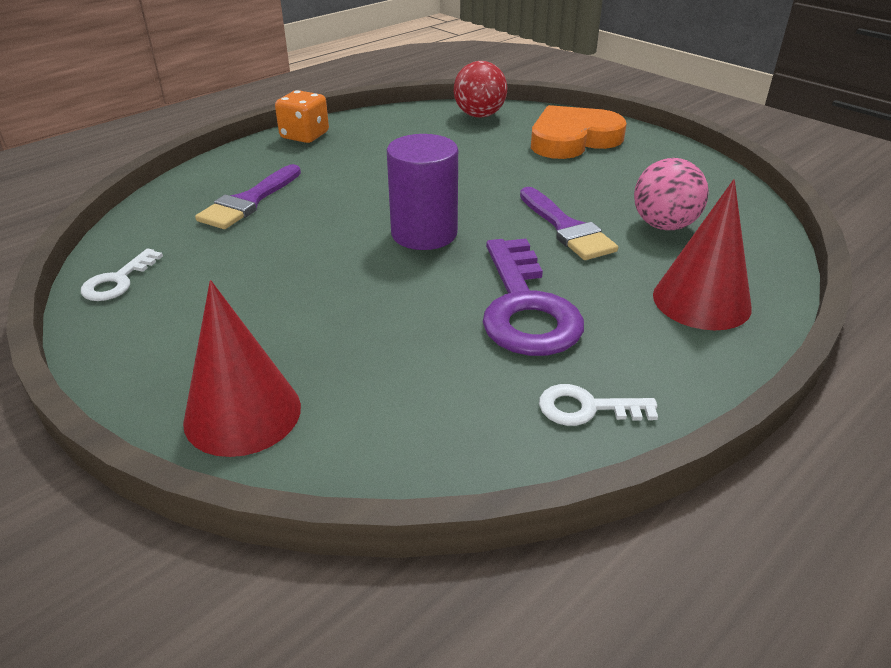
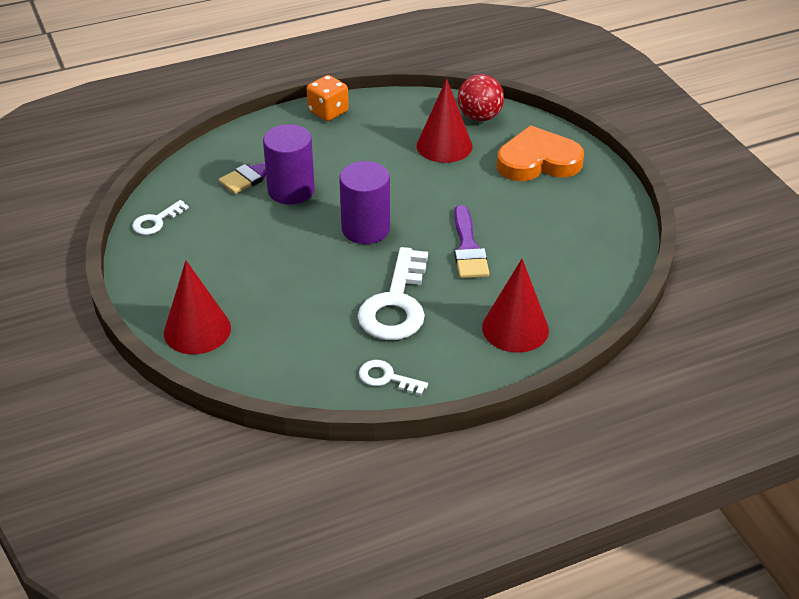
camera: 20 degrees right, 5 degrees up
purple key [483,239,584,356] -> white key [358,247,428,340]
pink ball [634,158,709,230] -> none
none -> purple cylinder [263,124,315,205]
none -> red cone [417,79,472,163]

